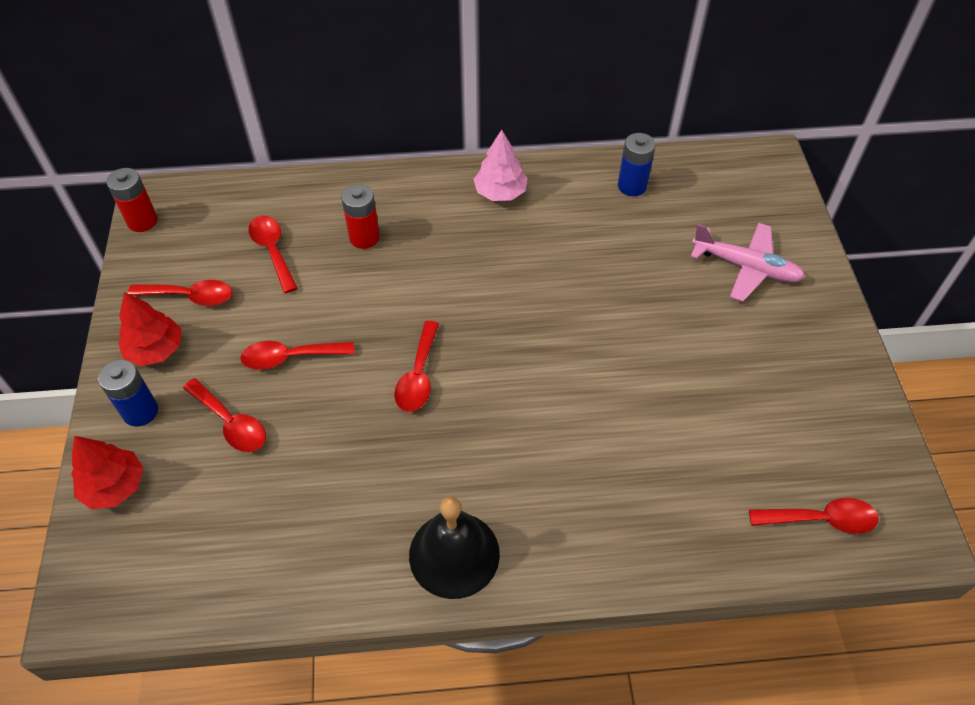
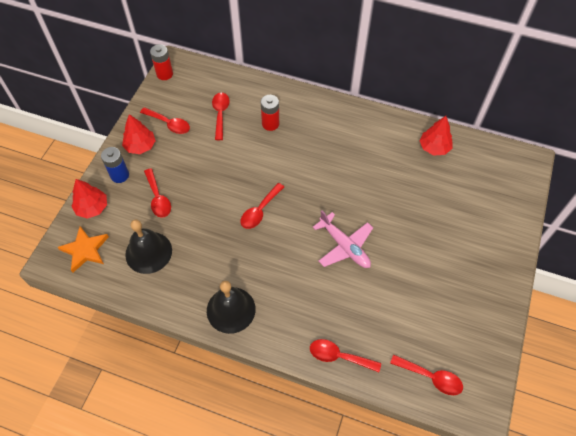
camera: 25 degrees right, 5 degrees up
red spoon [240,341,354,370] -> red spoon moved to [310,339,381,372]
pink tree [473,130,528,201] -> none
blue battery [618,133,656,196] -> red tree [419,116,453,155]
pink plane [691,223,805,302] -> pink plane moved to [313,211,373,268]
none -> orange star [57,226,109,272]
none -> black bell [125,220,172,274]

